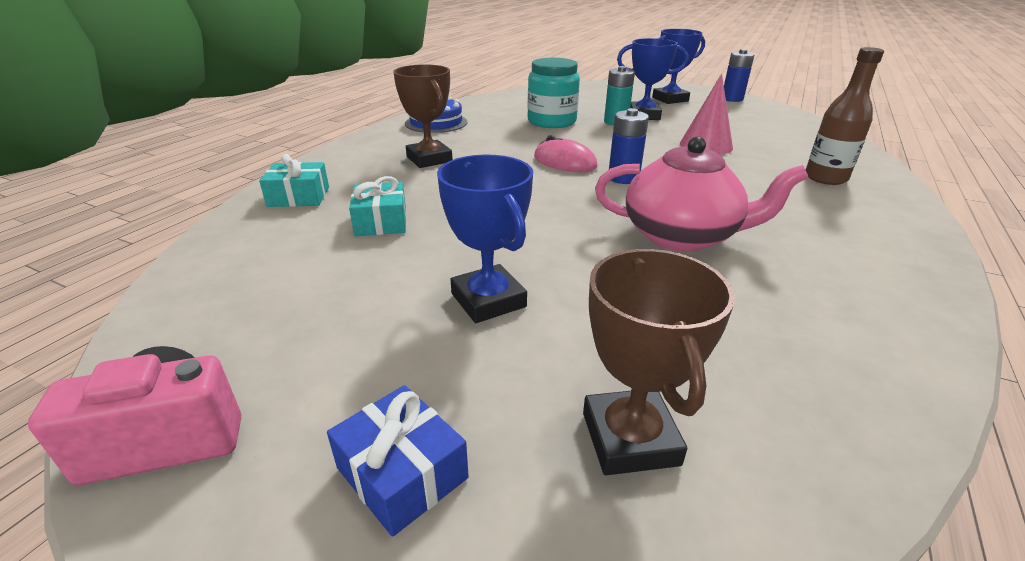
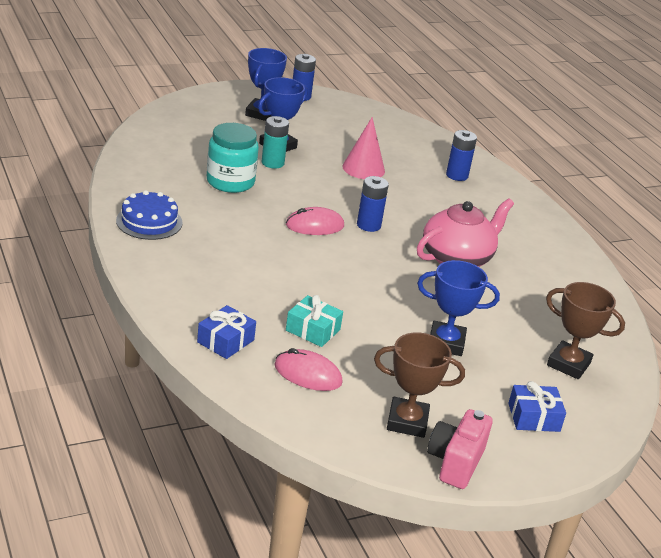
camera: 55 degrees left, 0 degrees up
turquoise gift [259,154,329,207] -> blue gift [197,305,256,359]
brown trophy [393,64,453,168] -> brown trophy moved to [374,332,465,438]
brown bottle [806,47,884,185] -> blue battery [446,130,477,181]
none -> pink mouse [274,348,343,391]

